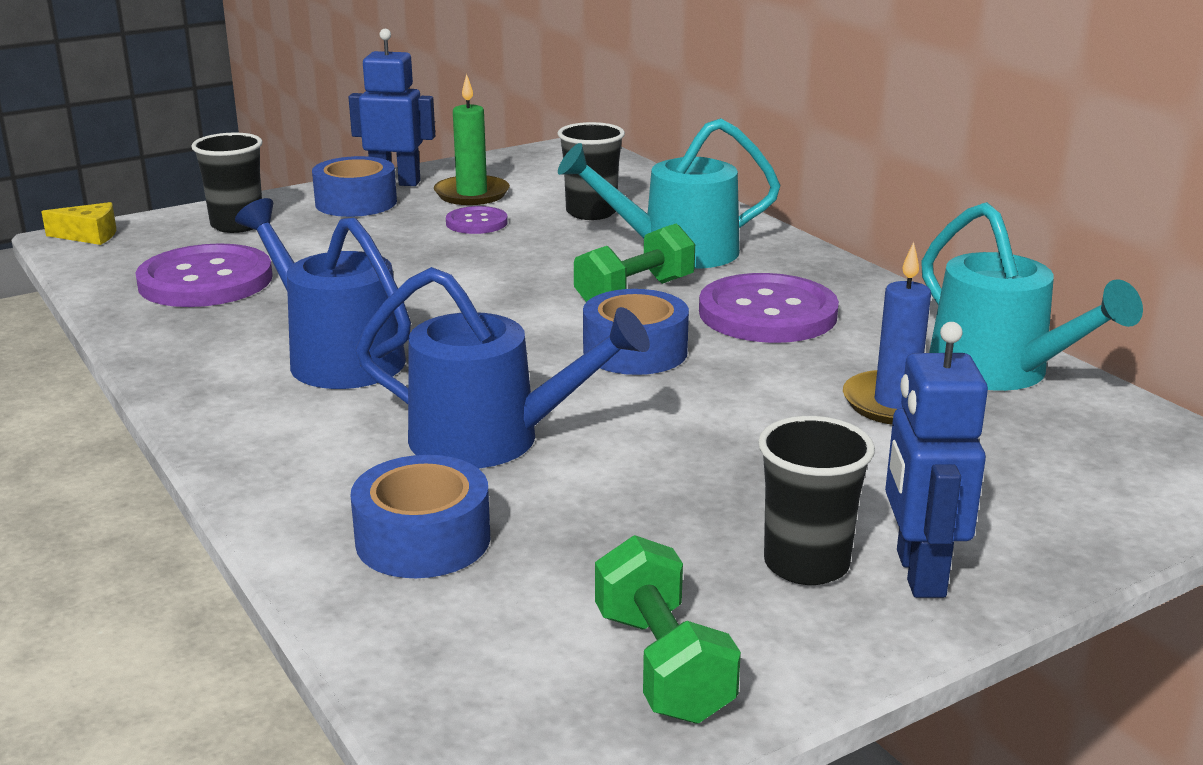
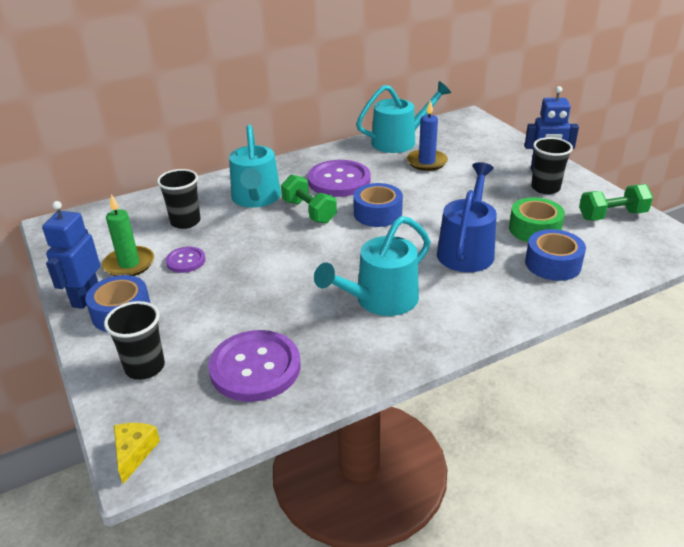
camera: 85 degrees left, 10 degrees up
blue watering can [235,198,411,389] -> turquoise watering can [314,216,431,316]
none -> green tape [509,197,565,242]

